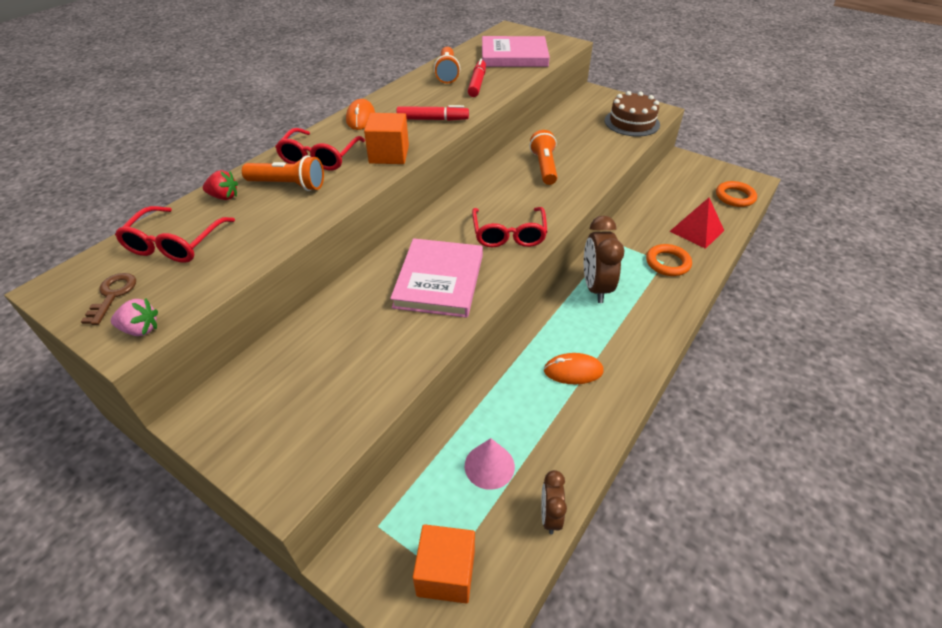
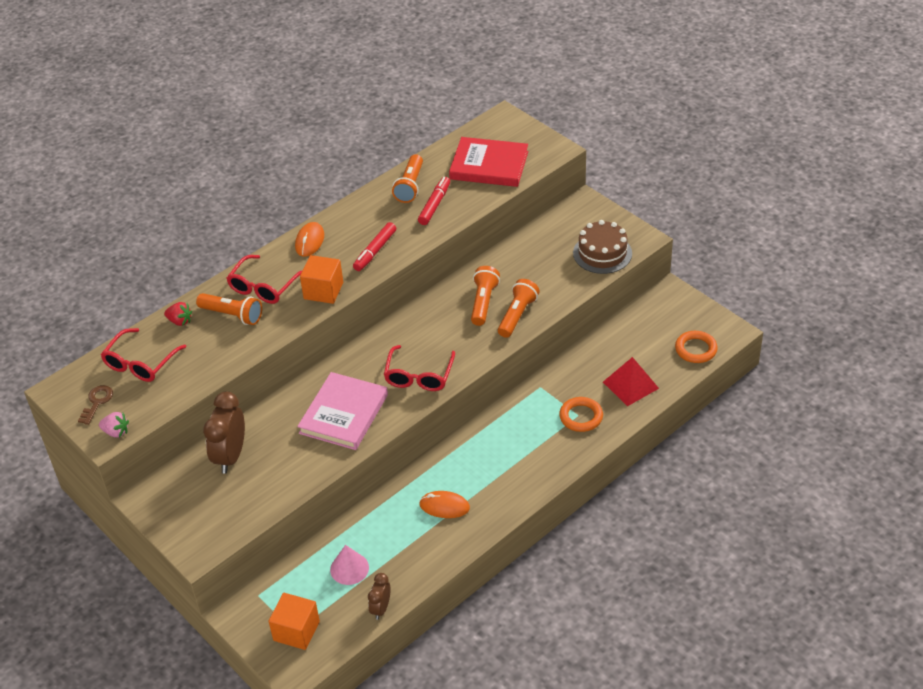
camera: 15 degrees right, 0 degrees up
red marker [396,105,469,121] -> red marker turned 105 degrees clockwise [353,222,396,271]
pink book [482,36,550,67] -> red book [449,137,528,187]
brown clock [584,216,625,303] -> brown clock moved to [203,392,245,474]
none -> orange flashlight [498,279,539,338]

